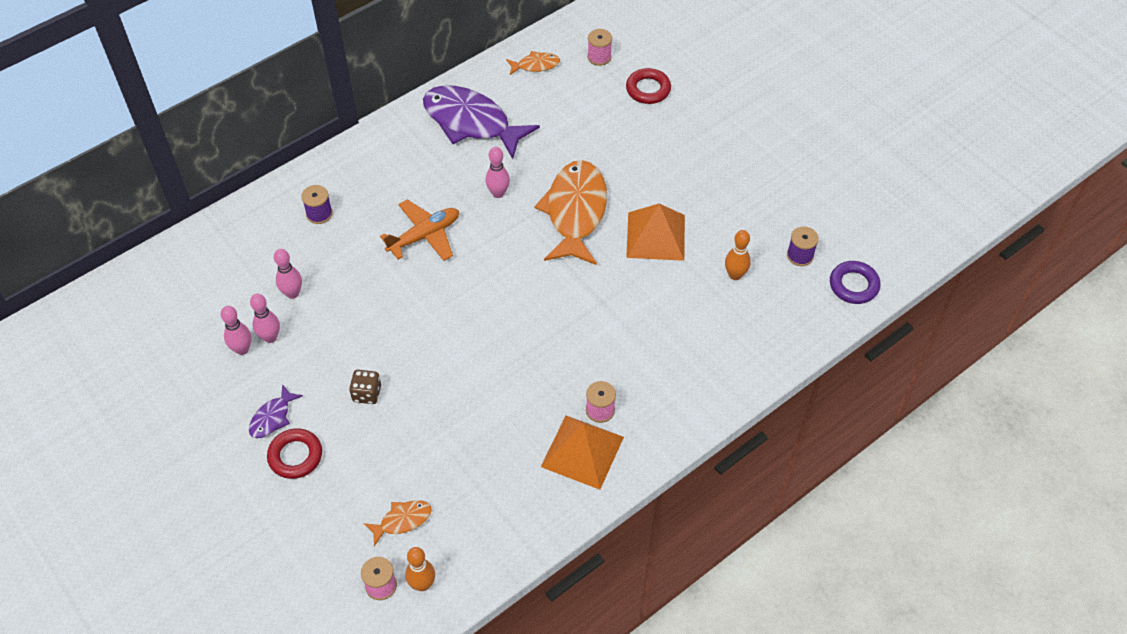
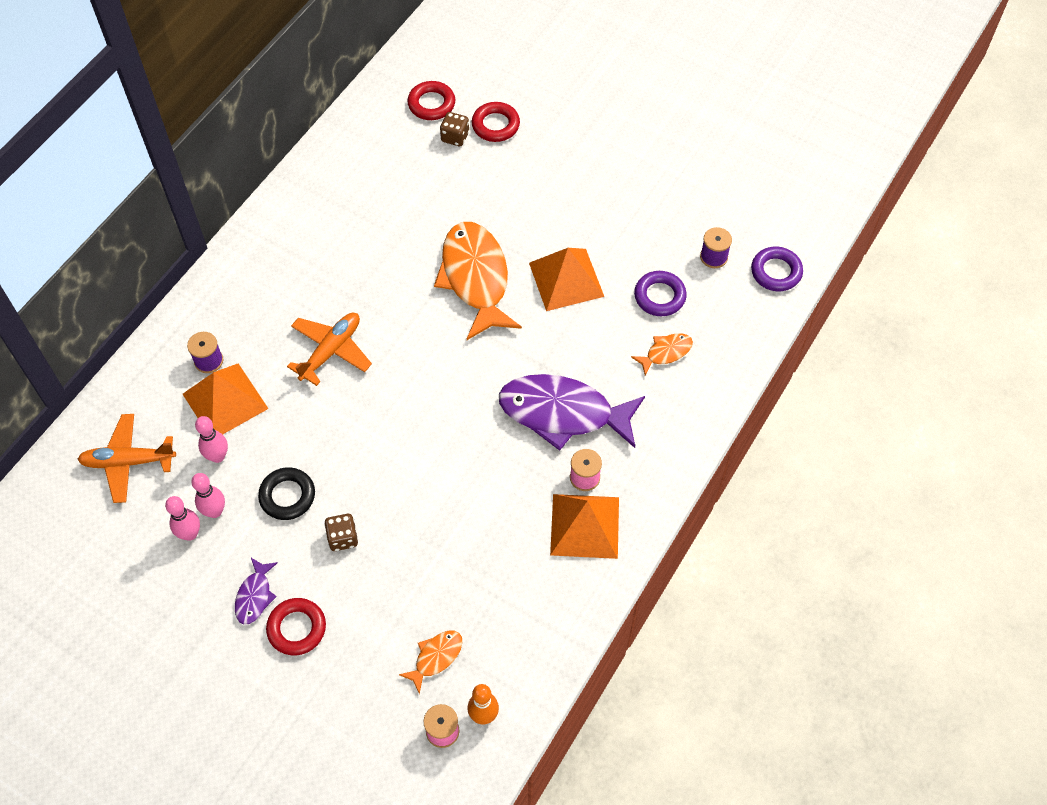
camera: 20 degrees left, 5 degrees up
purple fish [423,85,540,159] -> purple fish moved to [499,374,645,451]
pink bowling pin [485,147,510,198] -> none
orange fish [506,51,560,75] -> orange fish moved to [631,333,693,376]
pink spool [587,29,612,66] -> red ring [407,81,455,120]
orange bowling pin [725,230,751,280] -> purple ring [634,271,687,316]
none -> orange plane [78,414,176,503]
none -> orange pyramid [183,364,269,434]
none -> black ring [258,467,315,520]
none -> brown dice [440,112,469,146]

